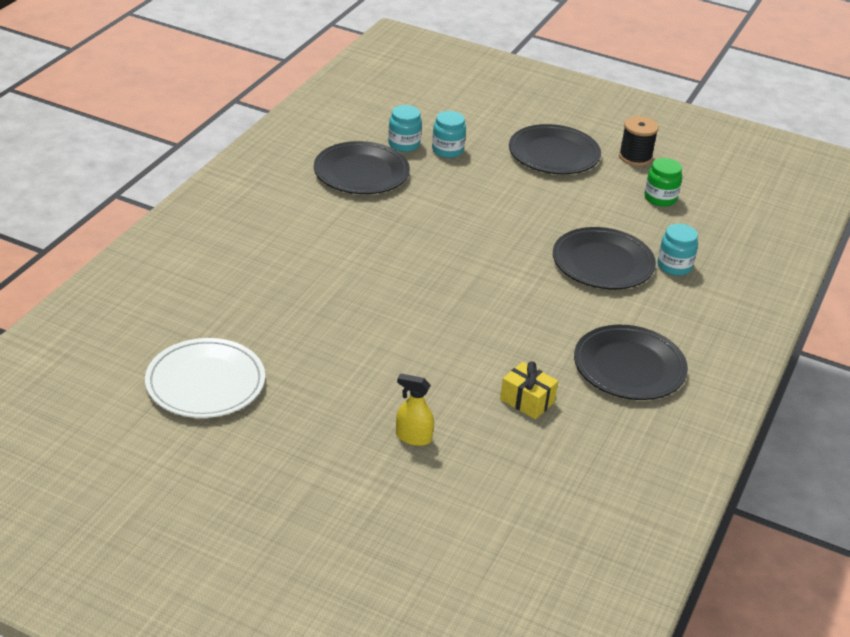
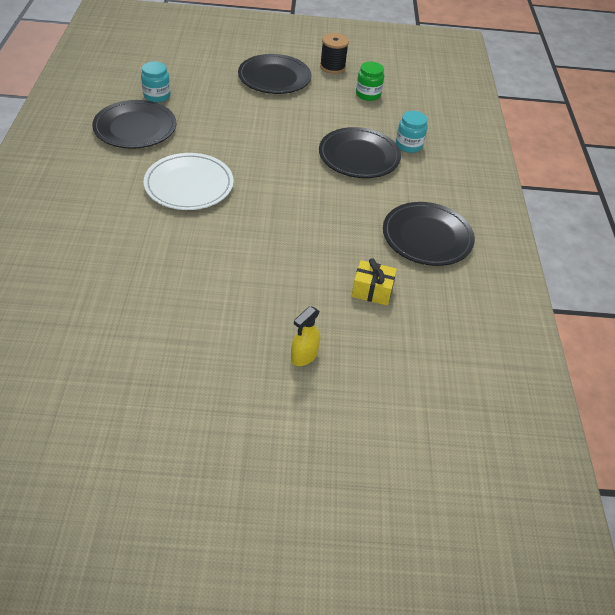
camera: 25 degrees left, 10 degrees up
white plate [145,338,265,418] -> white plate moved to [143,153,234,210]
yellow spray bottle [396,373,434,446] -> yellow spray bottle turned 45 degrees counterclockwise [291,306,320,366]
turquoise jar [432,111,466,158] -> none

